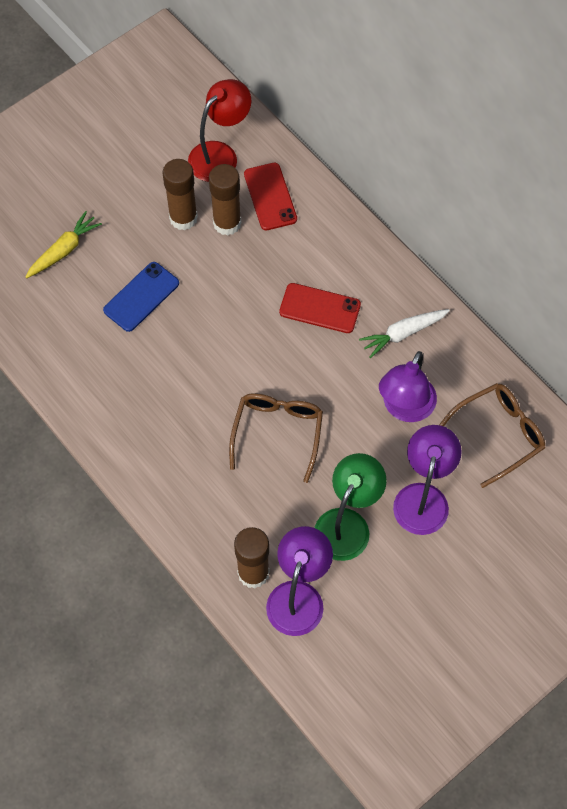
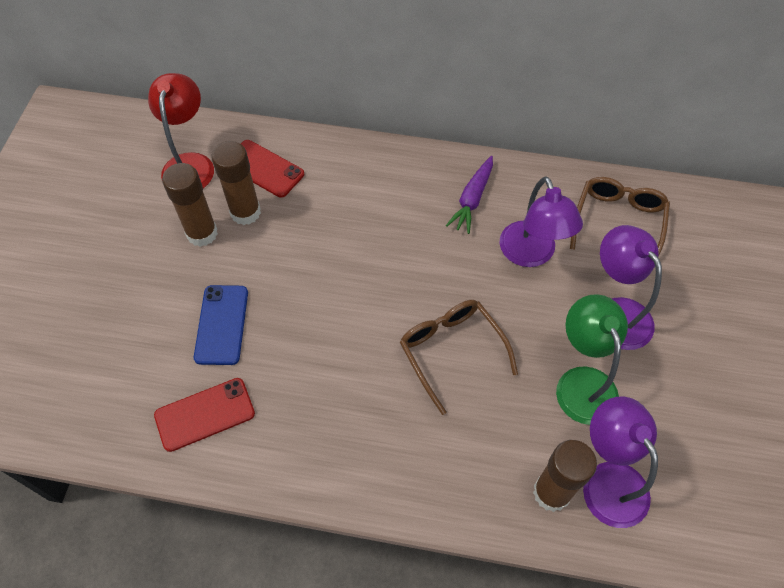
camera: 40 degrees left, 5 degrees down
yellow carrot [26,211,102,278] -> none
red phone [279,283,361,333] -> red phone moved to [154,378,255,452]
white carrot [359,309,450,358] -> purple carrot [446,156,493,234]

